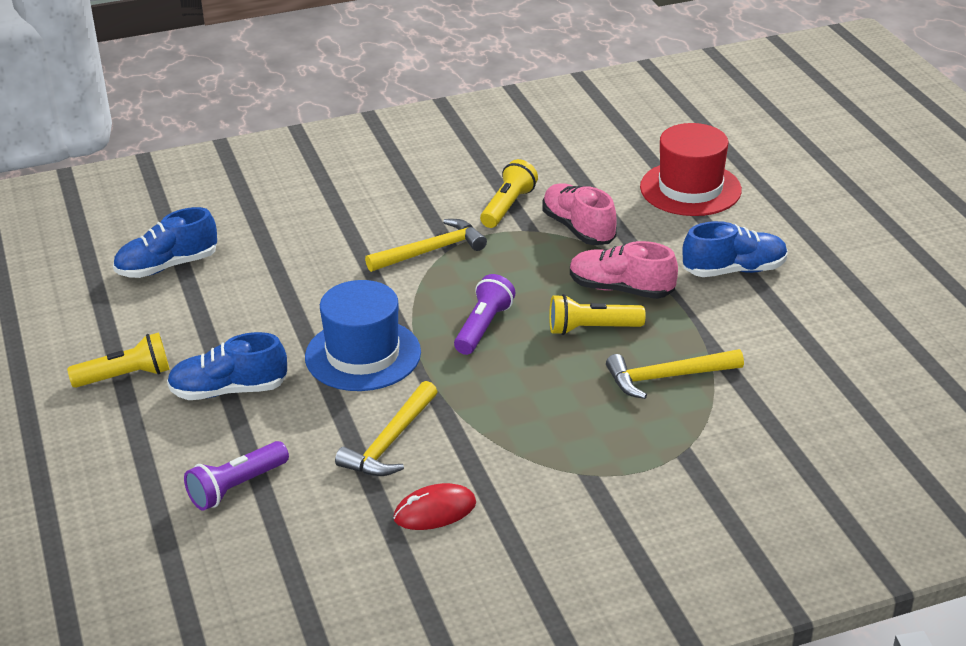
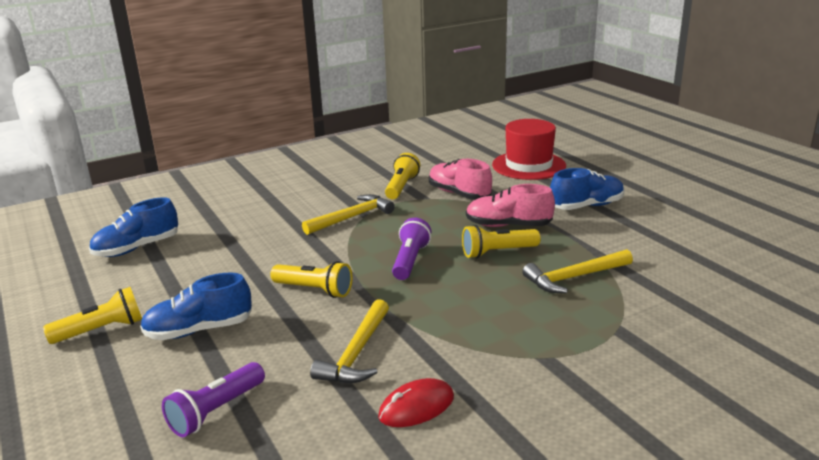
camera: 10 degrees left, 10 degrees down
blue hat [305,280,421,391] -> yellow flashlight [270,261,353,298]

